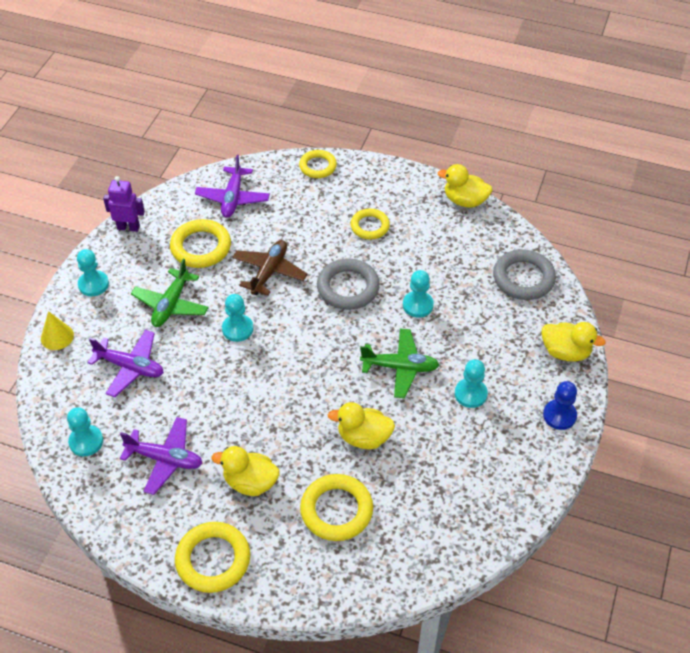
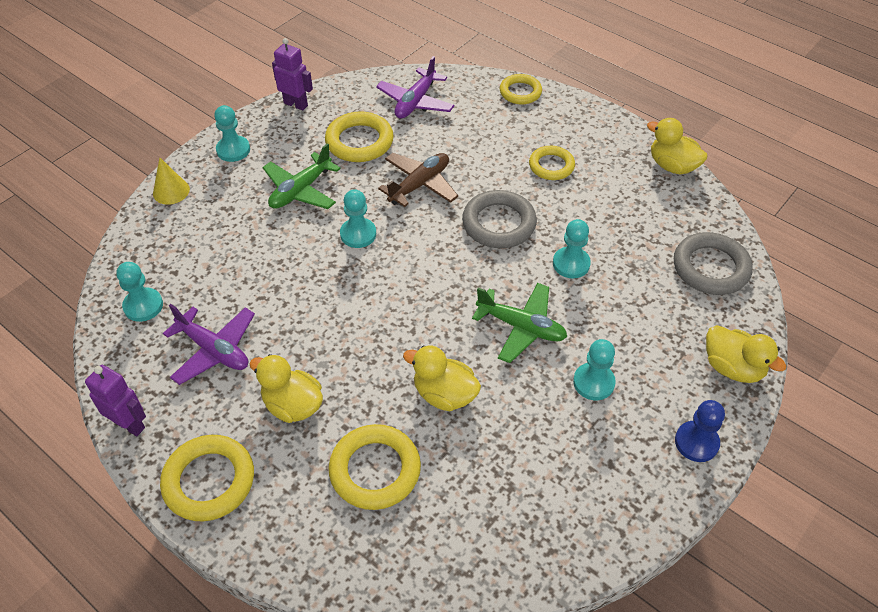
camera: 20 degrees right, 0 degrees up
purple plane [87,330,164,397] -> none
none -> purple robot [85,365,146,436]

